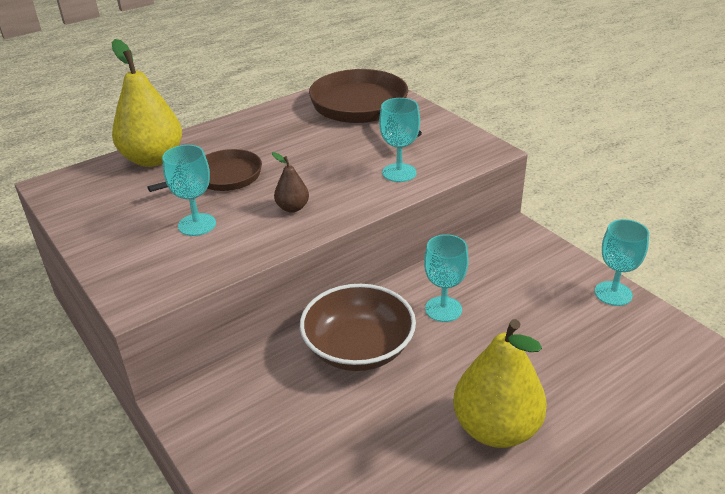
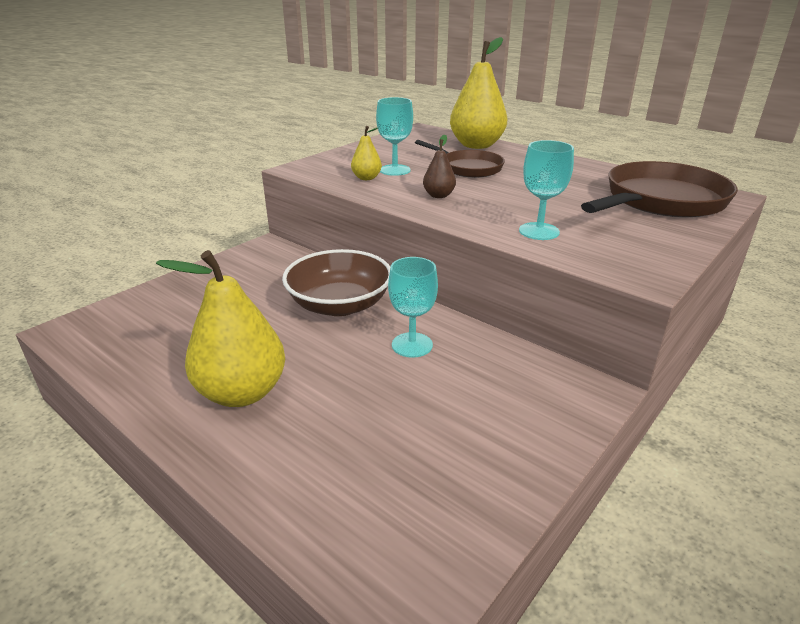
camera: 75 degrees right, 5 degrees down
turquoise goblet [595,219,649,306] -> none
none -> yellow pear [351,126,382,180]

